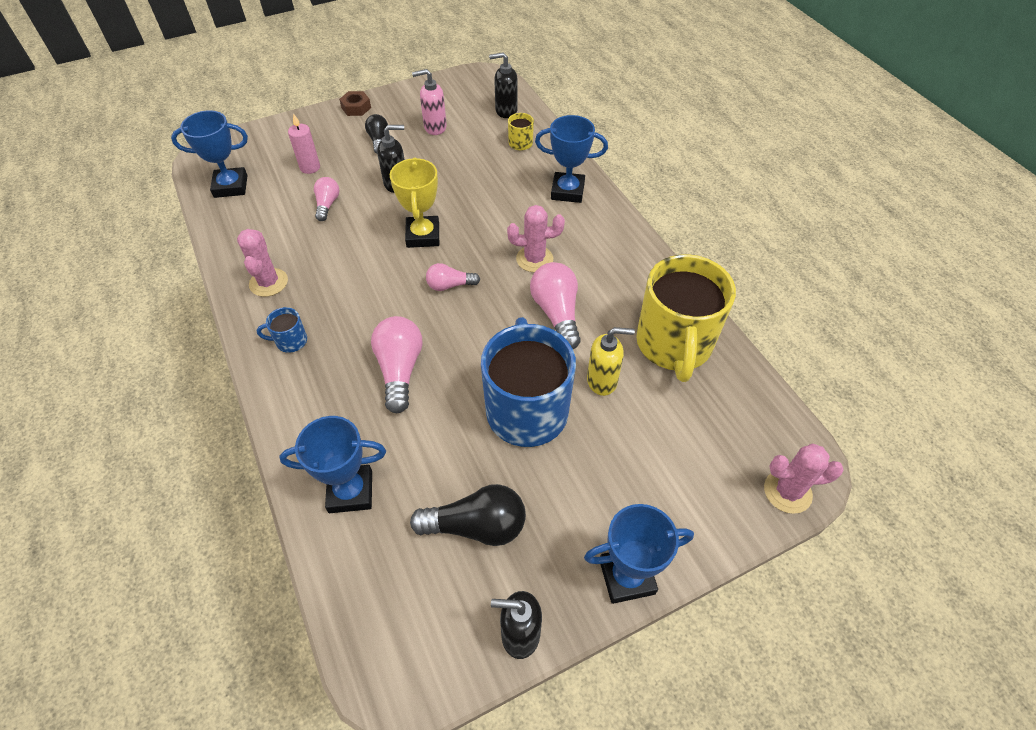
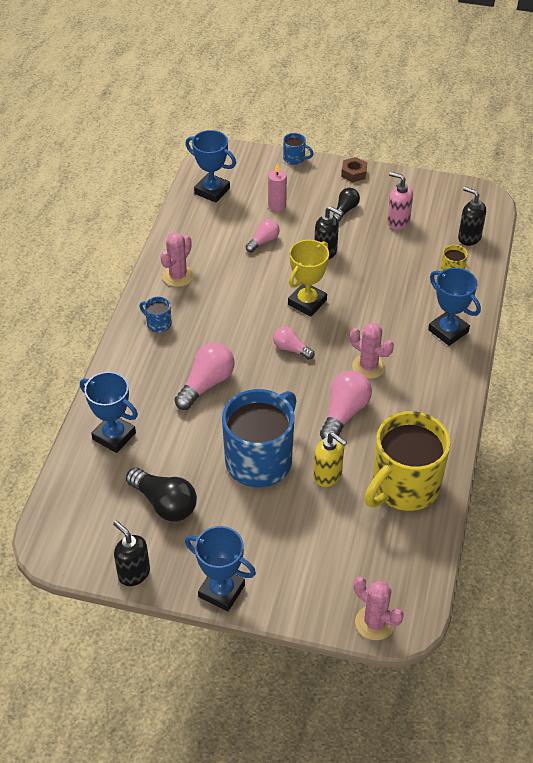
camera: 40 degrees right, 5 degrees down
none -> blue mug [283,133,313,165]

